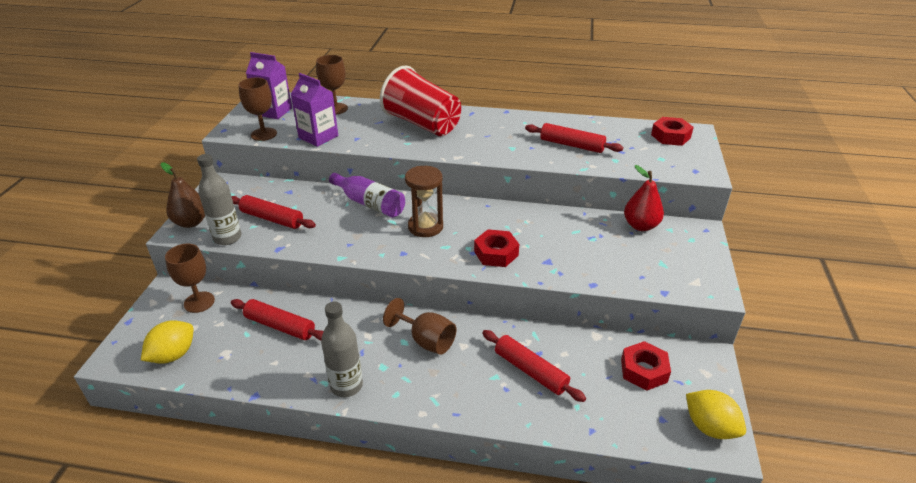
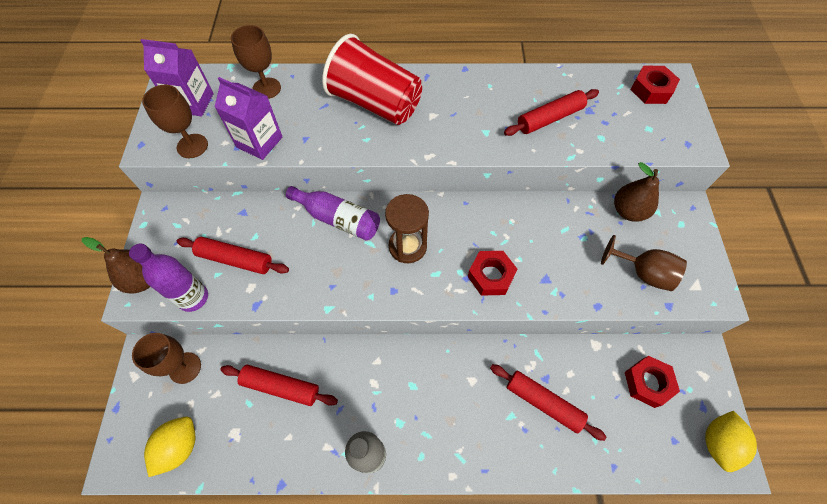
camera: 10 degrees left, 25 degrees up
grey bottle [197,154,241,245] -> purple bottle [129,244,208,312]
brown goblet [383,298,456,355] -> brown goblet moved to [601,235,687,291]
red rolling pin [525,123,623,153] -> red rolling pin turned 45 degrees counterclockwise [504,89,599,136]
red pear [624,165,664,231] -> brown pear [614,162,659,222]
yellow lemon [686,390,746,439] -> yellow lemon turned 75 degrees clockwise [705,411,757,472]

